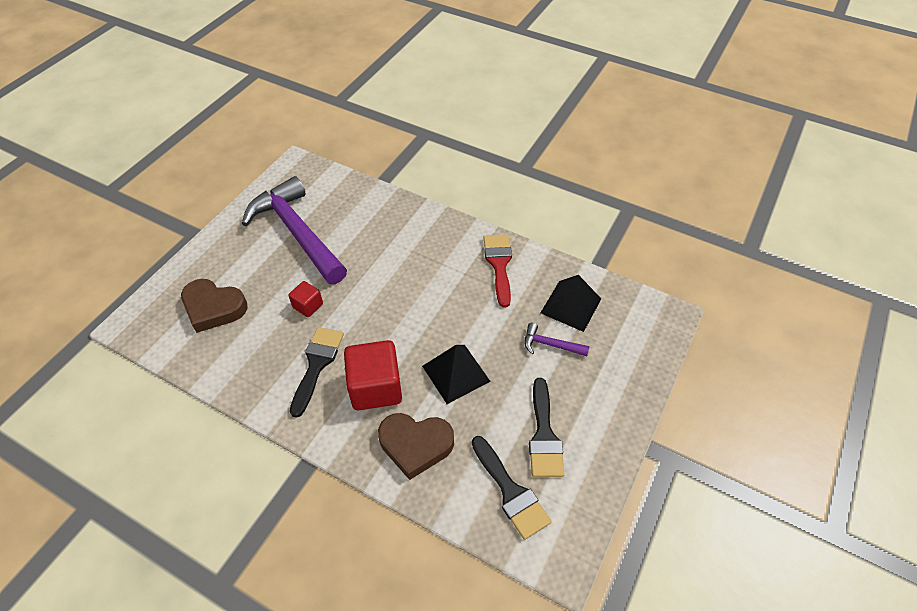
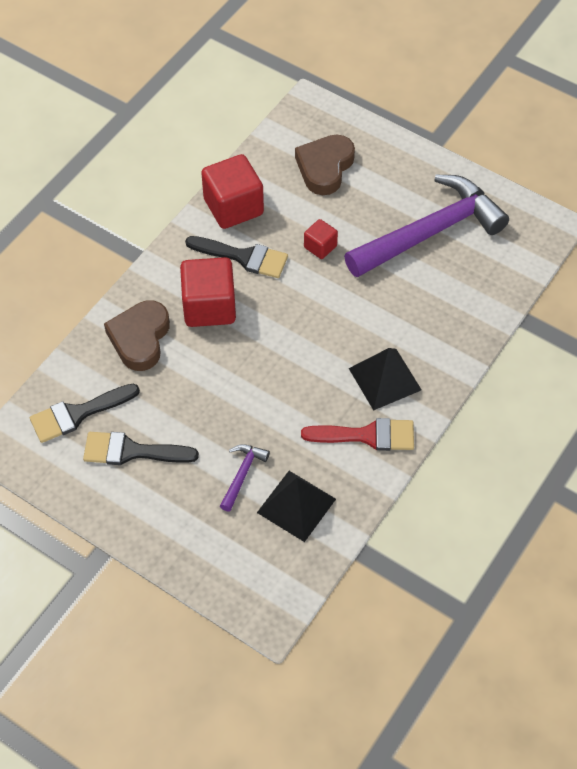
camera: 95 degrees right, 5 degrees up
black pyramid [422,345,491,404] -> black pyramid moved to [349,348,422,411]
none -> red cube [201,154,264,229]

